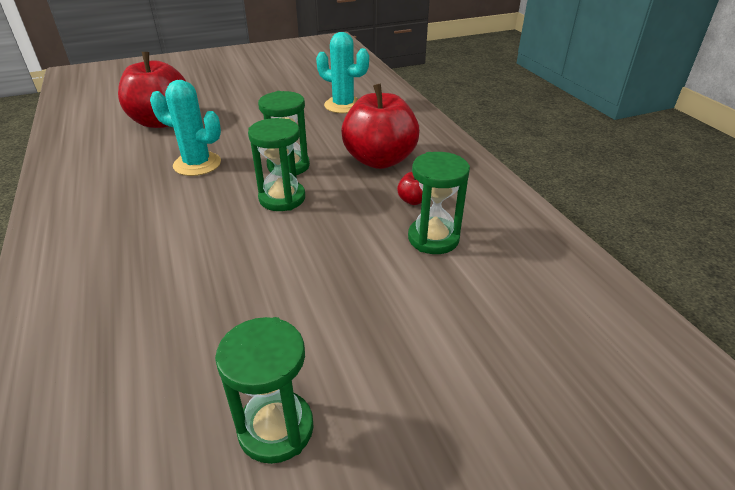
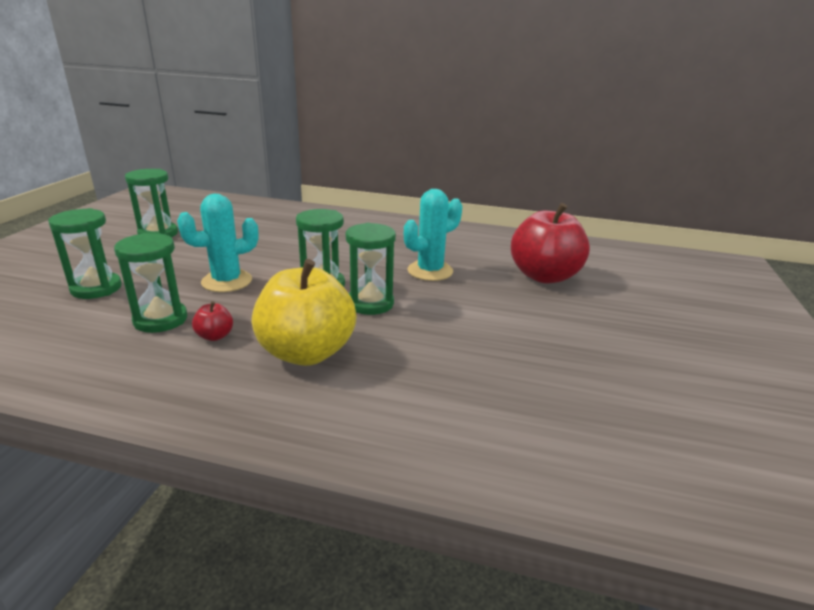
camera: 125 degrees right, 10 degrees down
turquoise cactus [316,32,369,113] -> turquoise cactus moved to [177,194,258,292]
red apple [341,84,420,169] -> yellow apple [252,259,357,366]
none -> green hourglass [48,208,122,299]

